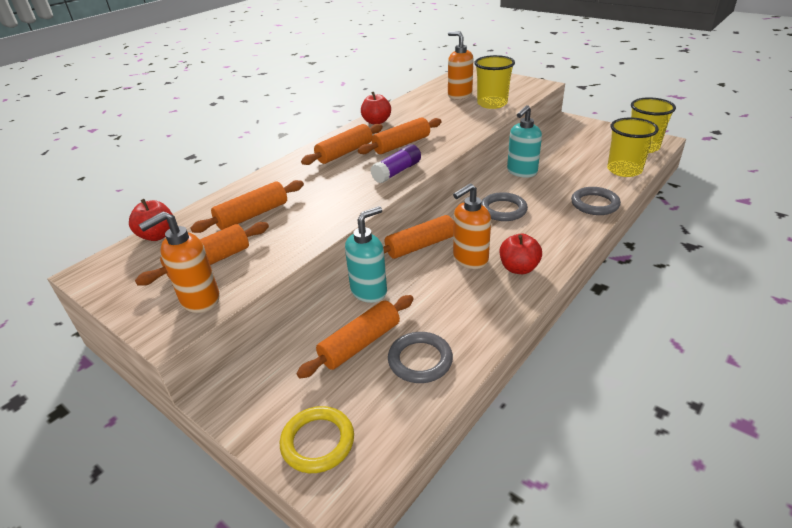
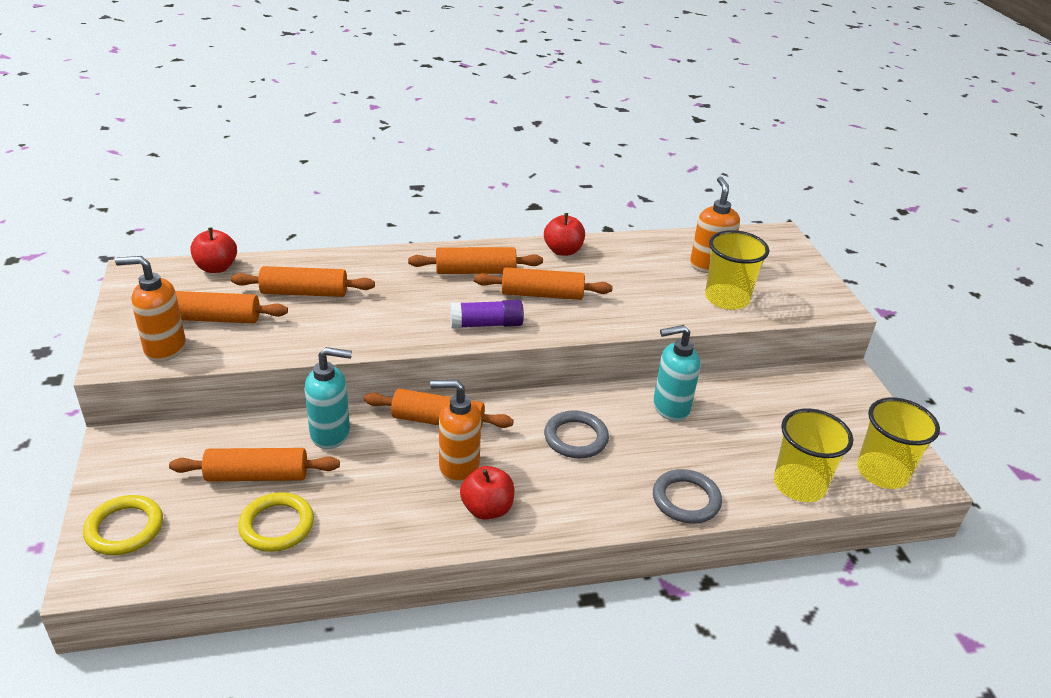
camera: 35 degrees right, 0 degrees up
grey ring [388,332,453,383] -> yellow ring [238,492,314,552]

